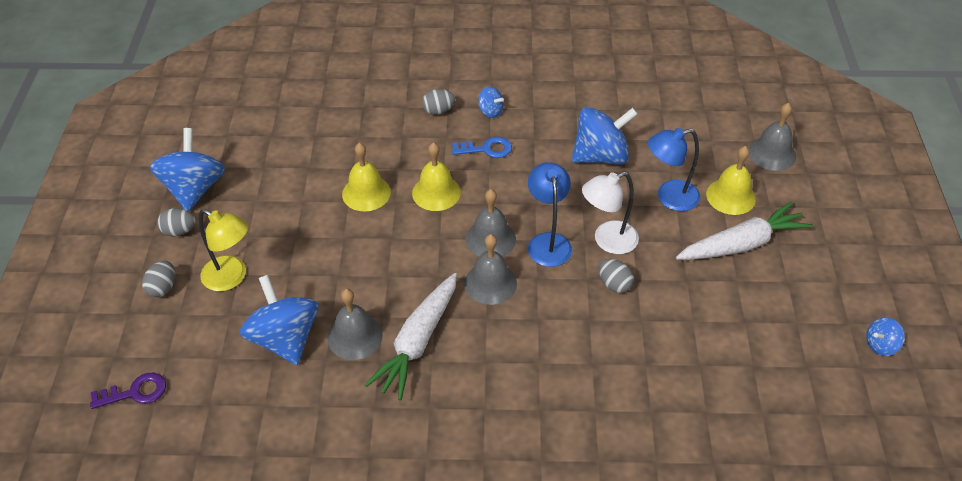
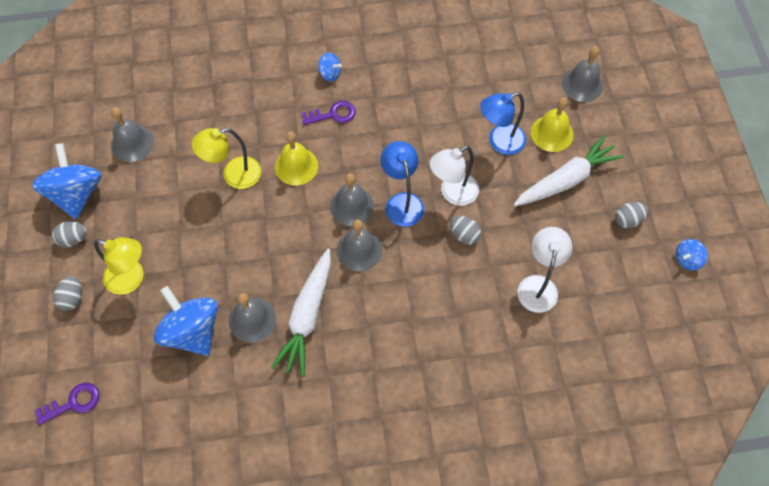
camera: 10 degrees left, 15 degrees up
yellow bell [342,143,391,211] -> yellow lamp [191,128,261,189]
grey egg [422,89,455,115] -> grey egg moved to [615,202,648,229]
blue key [452,137,512,158] -> purple key [302,101,356,125]
blue spinning top [571,107,638,165] -> none
none -> grey bell [111,108,154,162]
none -> white lamp [518,227,572,313]

